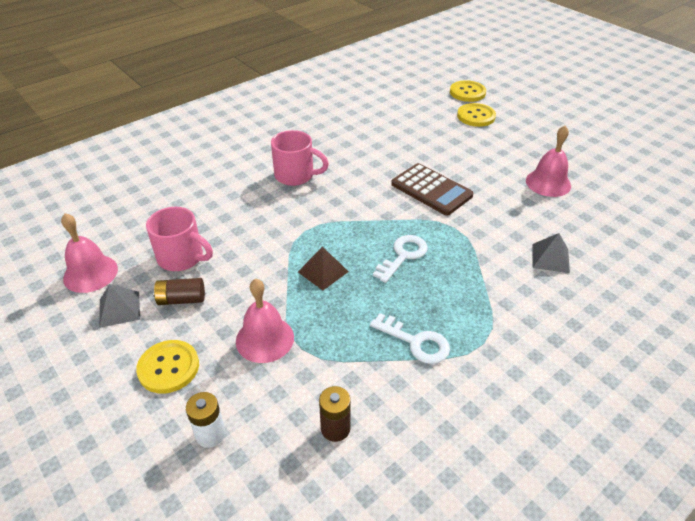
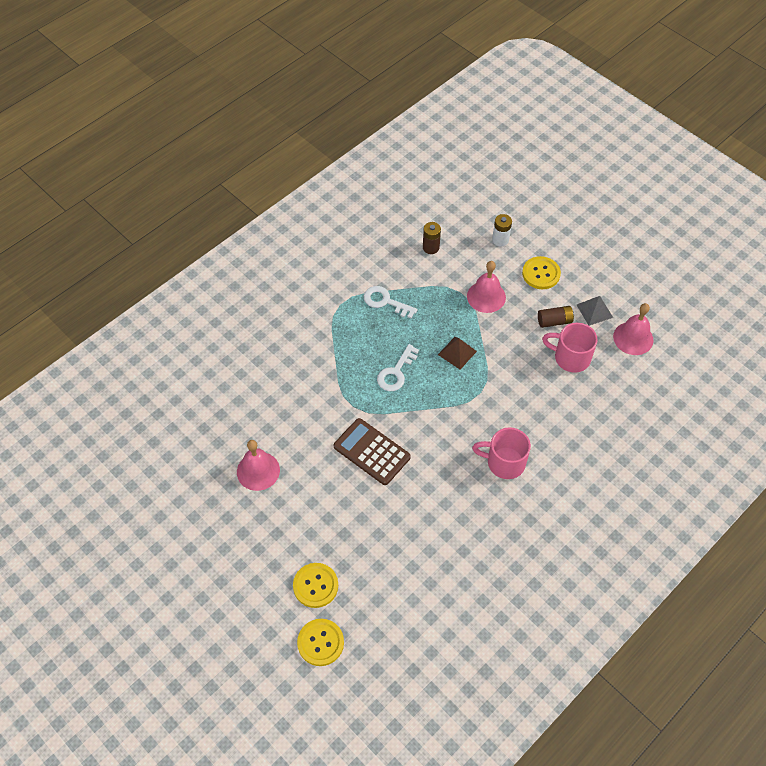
camera: 175 degrees right, 15 degrees up
grey pyramid [532,233,570,273] -> none

